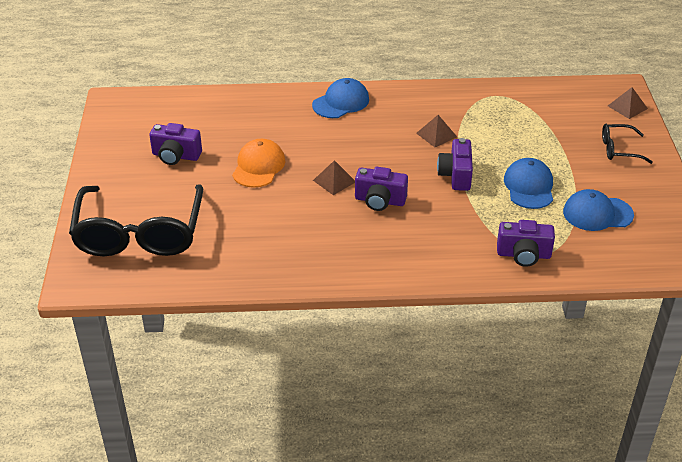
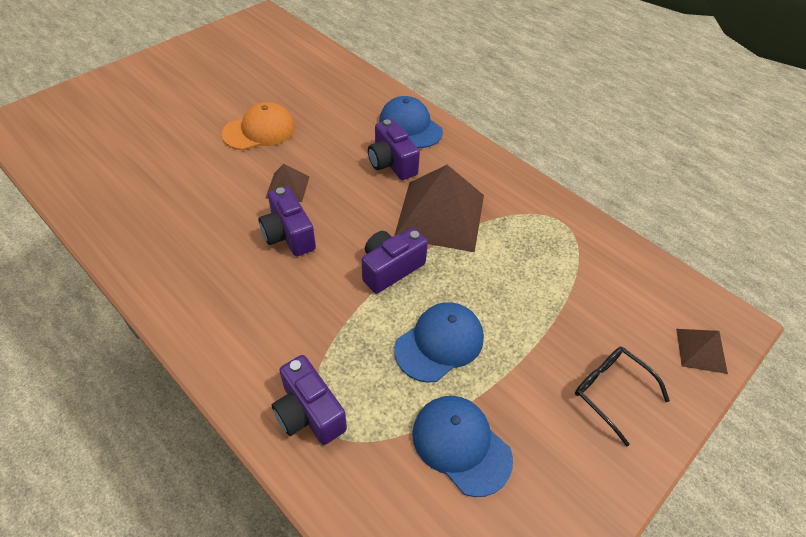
camera: 45 degrees right, 10 degrees up
black glasses [69,185,203,256] -> none
purple camera [149,123,202,165] -> purple camera moved to [368,119,420,180]
blue cap [312,78,369,118] -> blue cap turned 135 degrees counterclockwise [379,96,443,148]
brown pyramid [416,115,457,147] -> brown pyramid [394,165,484,252], size x2.10

